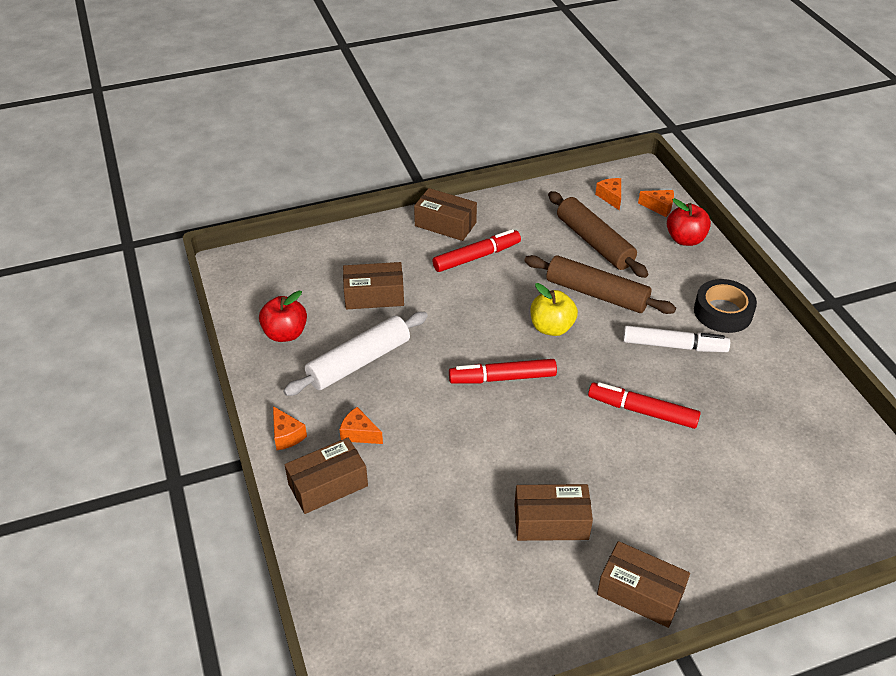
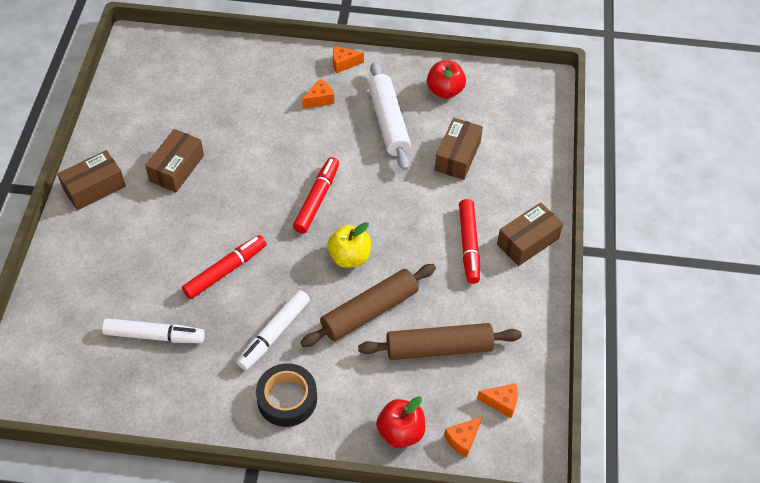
camera: 115 degrees right, 10 degrees up
brown box [285,437,368,514] -> none
none -> white marker [102,318,205,343]

